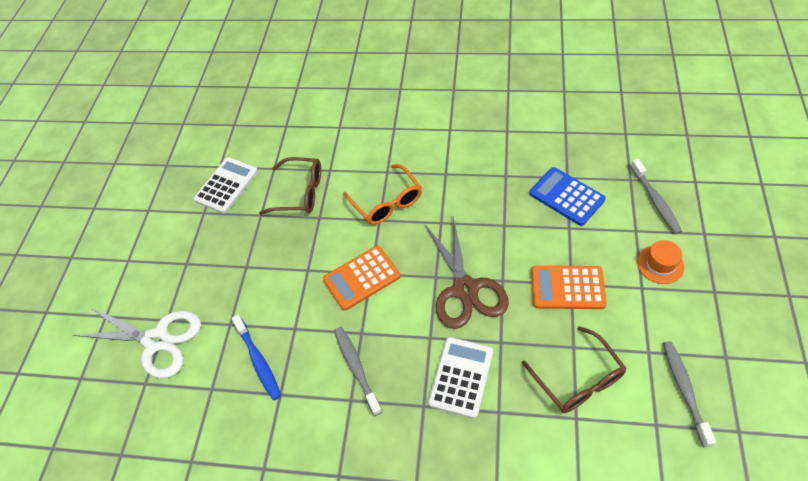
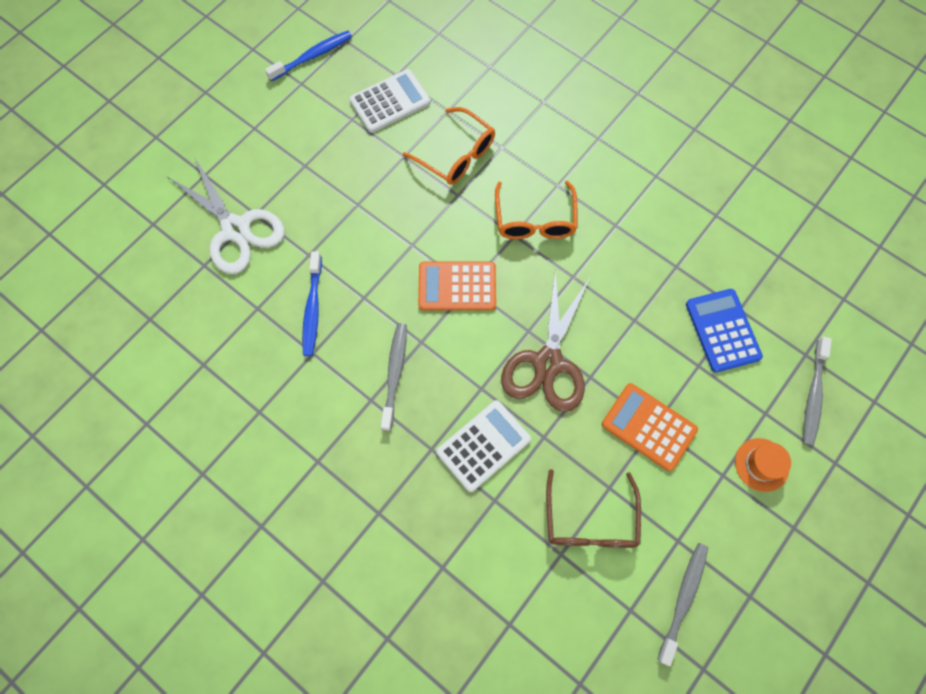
camera: 25 degrees right, 15 degrees up
brown glasses [259,157,321,215] -> orange glasses [403,107,495,185]
none -> blue toothbrush [265,31,352,81]

